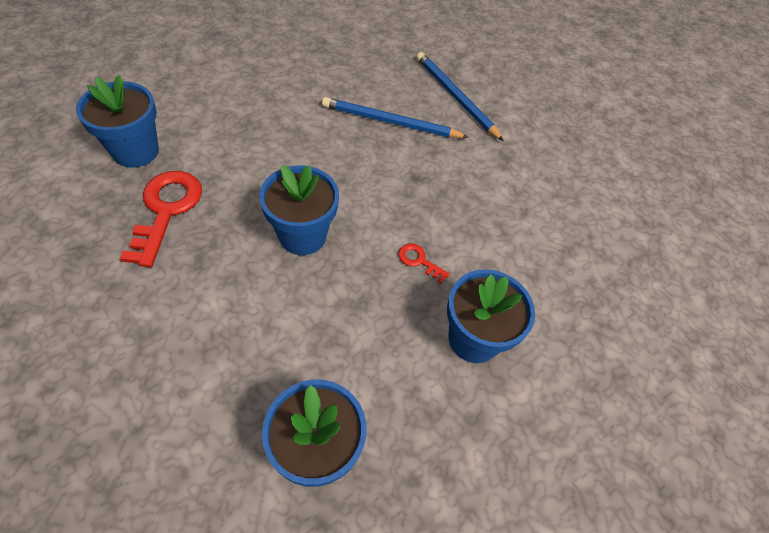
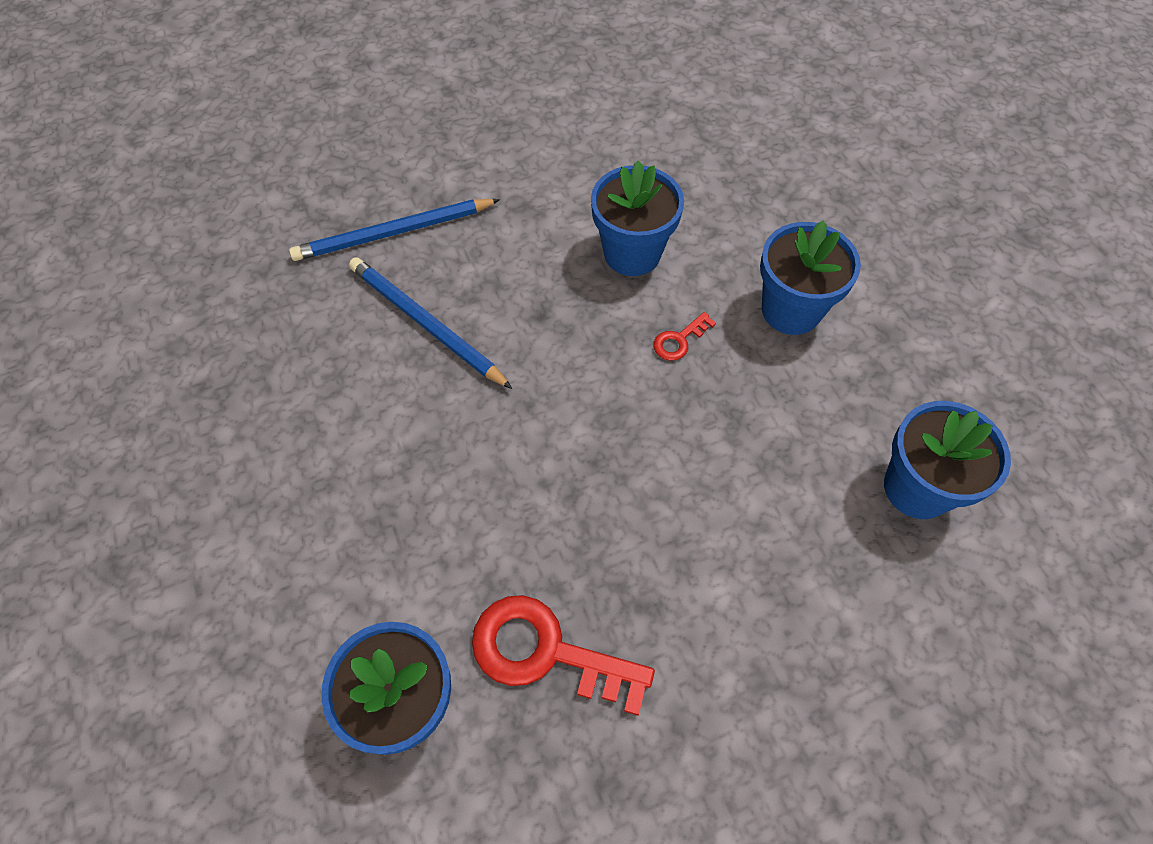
camera: 70 degrees left, 5 degrees up
blue flower pot [259,165,339,255] -> blue flower pot moved to [591,161,684,276]
blue pencil [322,97,468,138] -> blue pencil turned 105 degrees clockwise [349,257,513,389]

